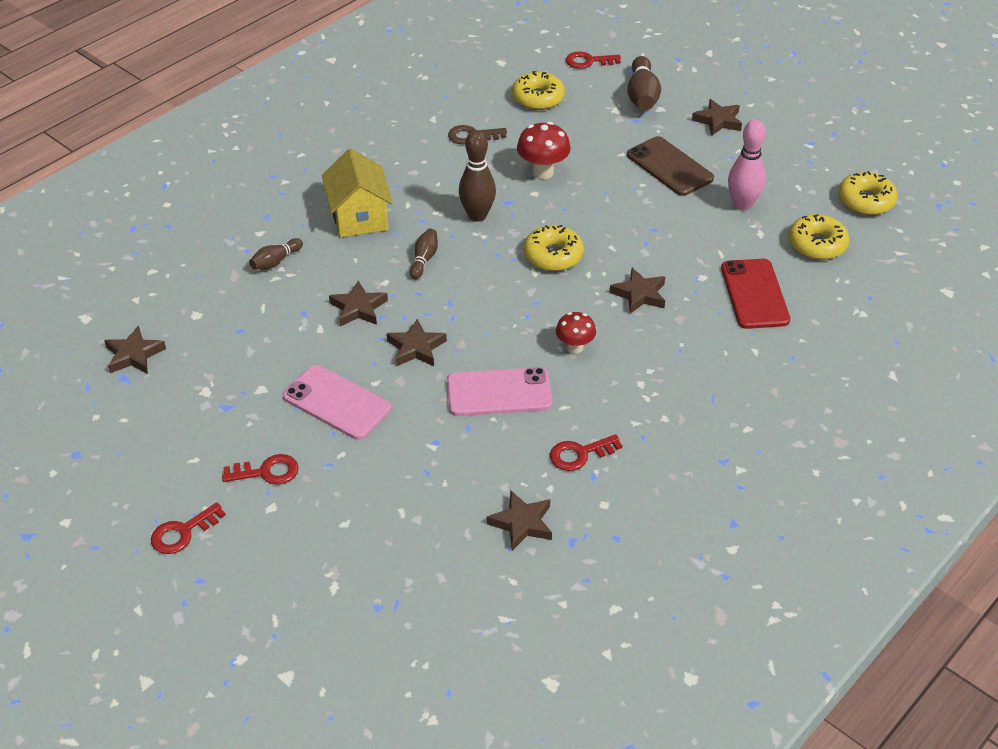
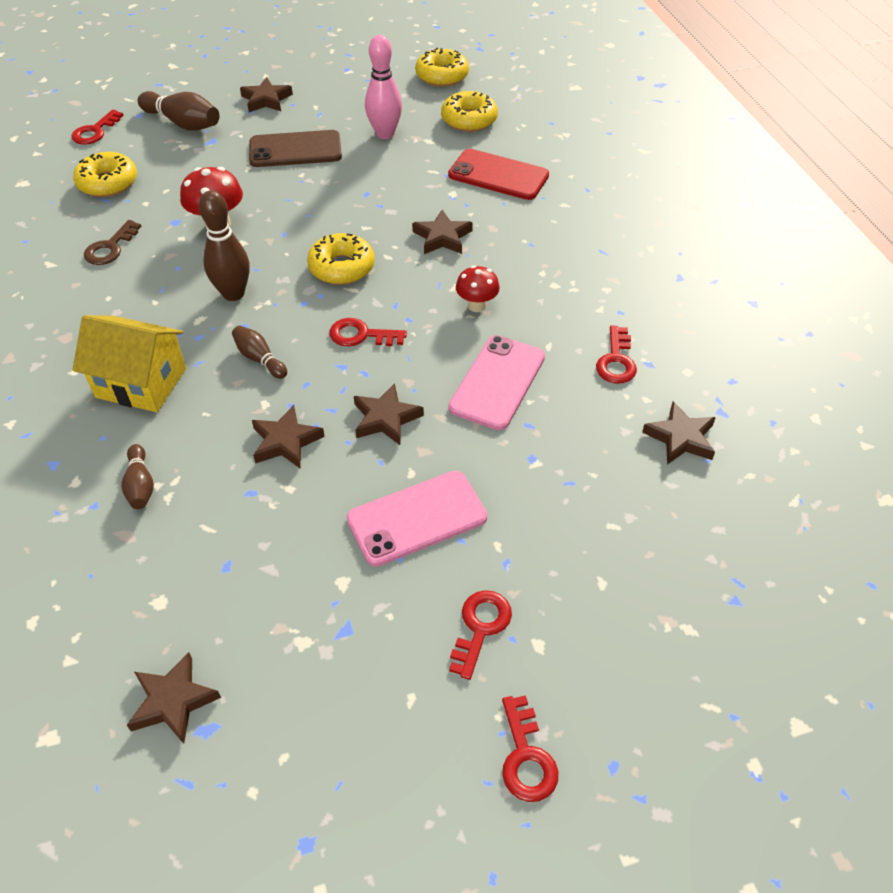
camera: 60 degrees left, 5 degrees up
none -> red key [329,318,407,346]

